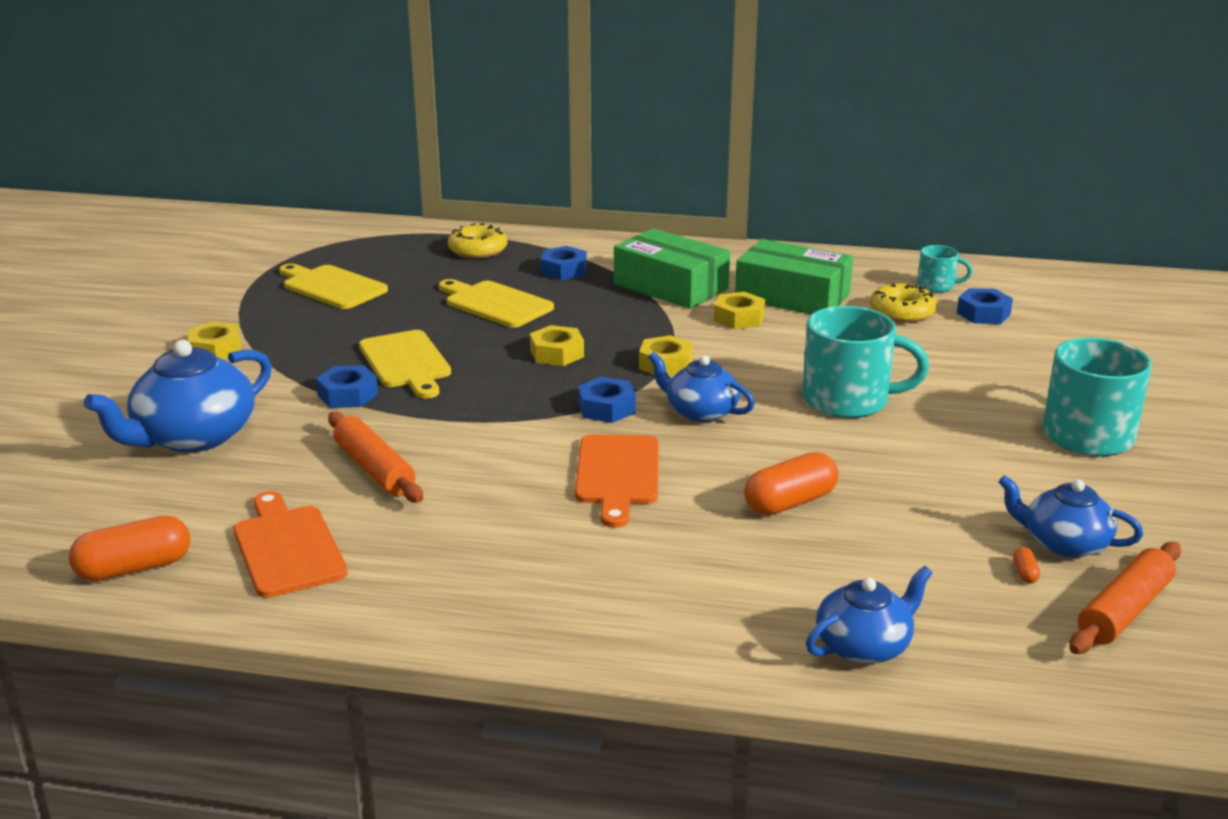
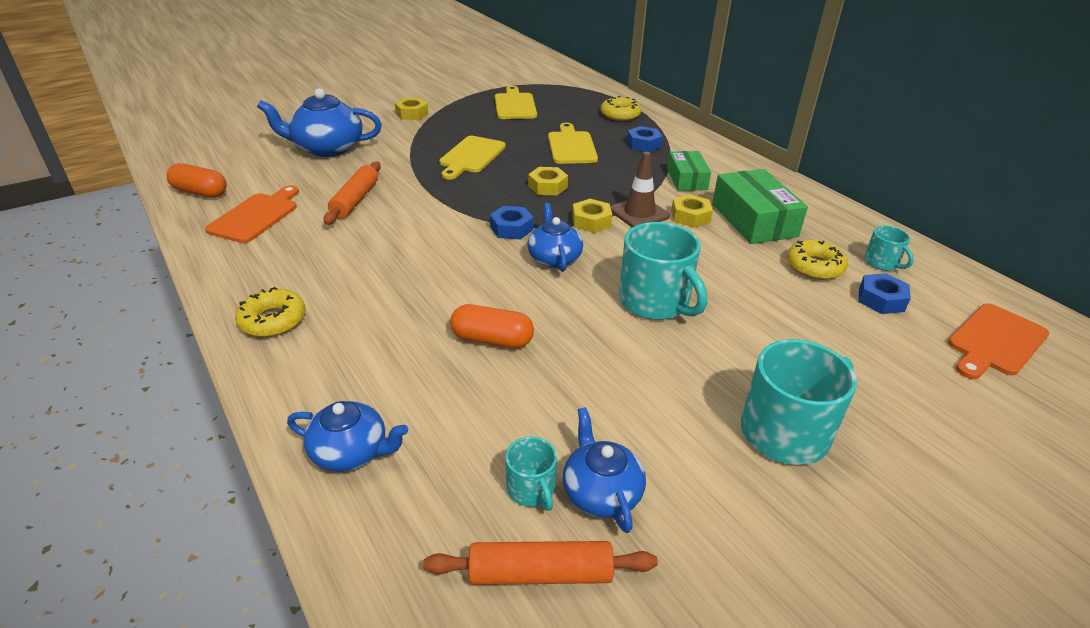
camera: 45 degrees right, 10 degrees up
blue nut [316,365,378,408] -> none
orange cutting board [575,434,659,528] -> orange cutting board moved to [948,303,1049,379]
green box [614,228,730,309] -> green box [667,151,711,191], size x0.63
orange capsule [1013,547,1040,583] -> turquoise mug [505,437,557,511]
none -> yellow donut [235,287,306,337]
none -> brown traffic cone [610,152,670,227]

